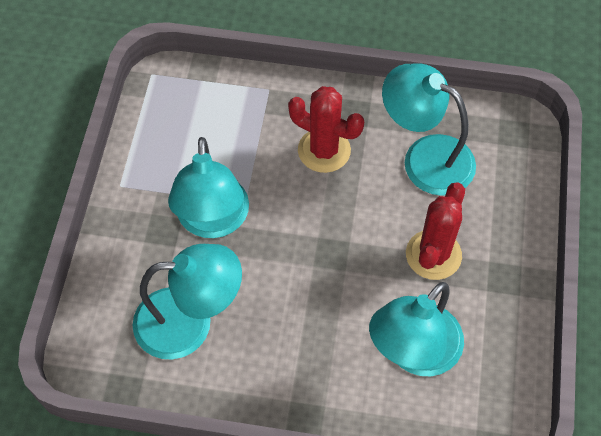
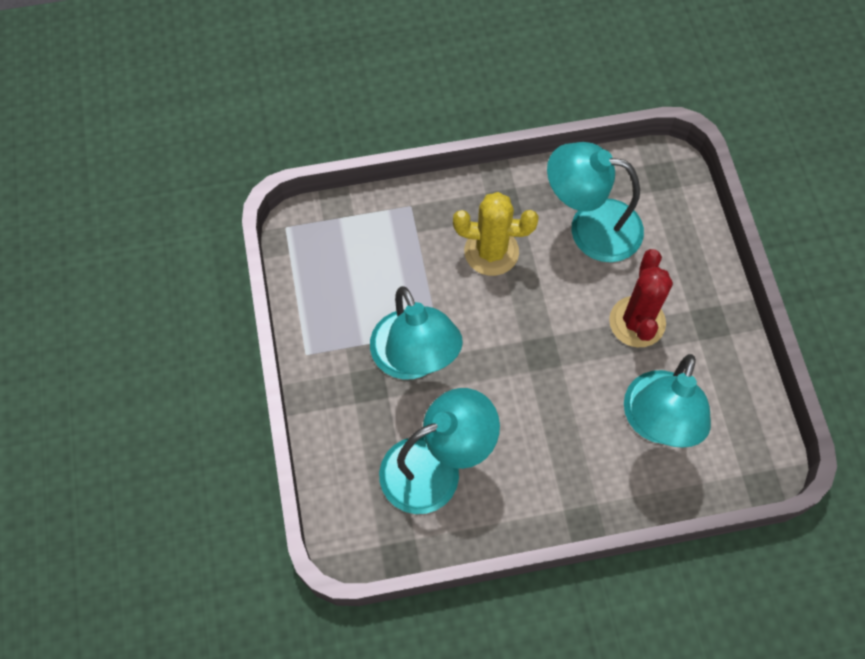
camera: 20 degrees left, 5 degrees up
red cactus [288,86,364,173] -> yellow cactus [453,192,539,276]

